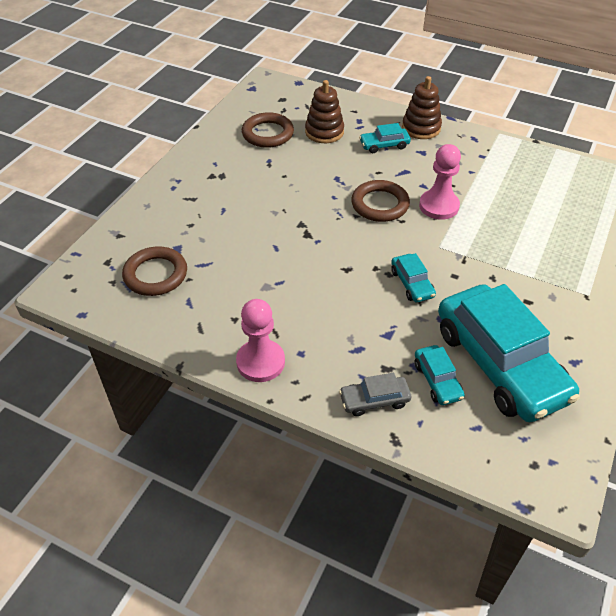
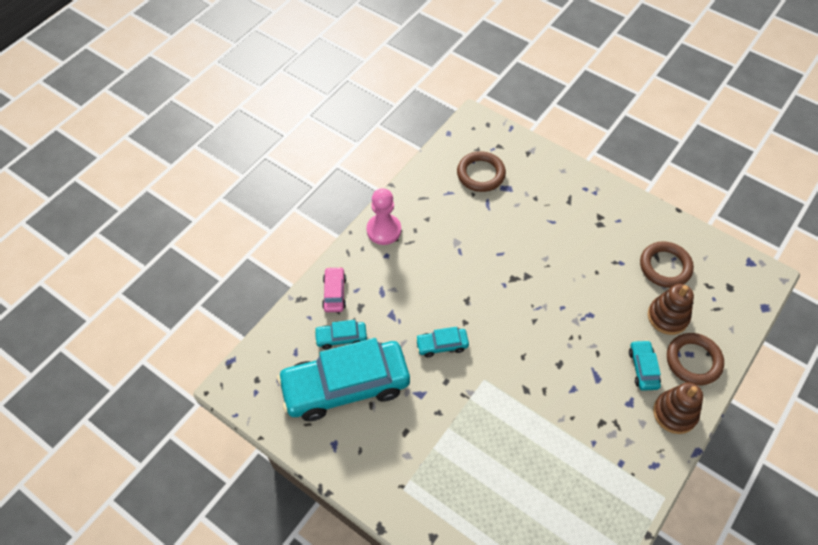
camera: 100 degrees right, 10 degrees up
grey car [339,373,411,416] -> pink car [322,267,346,312]
brown ring [351,180,410,222] -> brown ring moved to [667,333,724,385]
pink pawn [419,144,461,220] -> none

